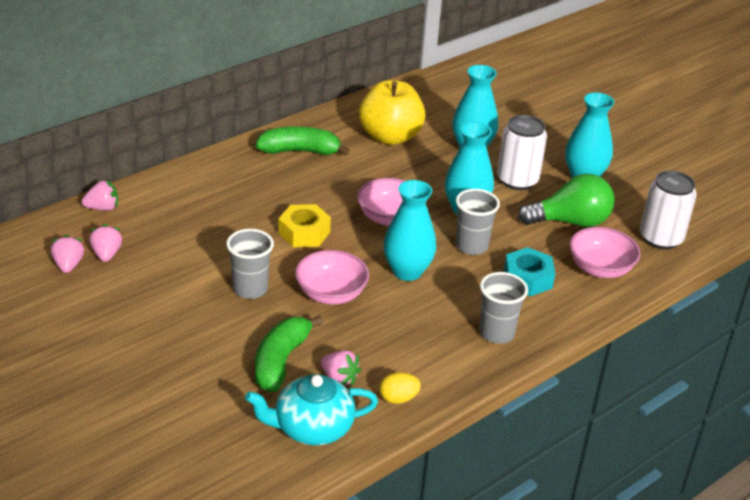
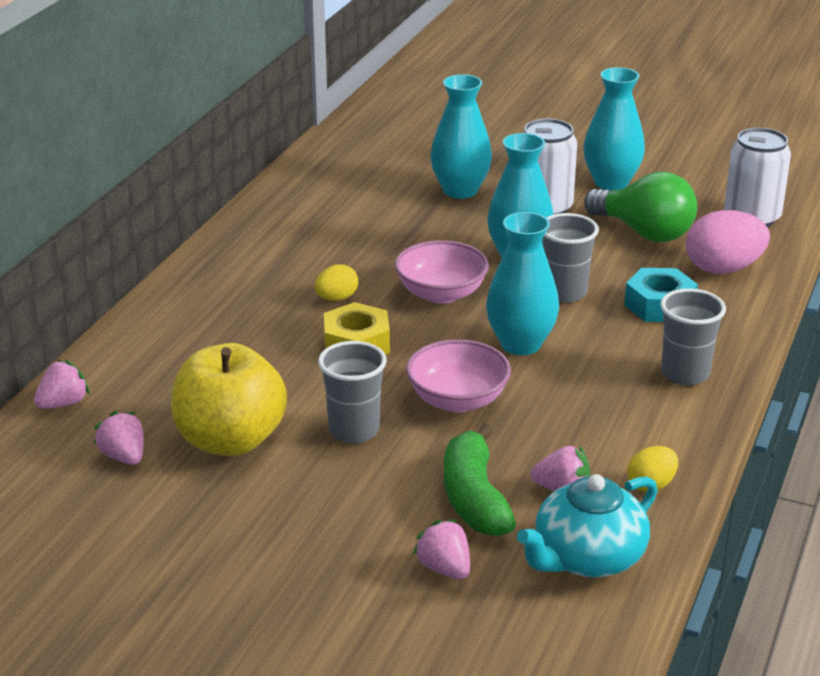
camera: 25 degrees left, 5 degrees down
pink strawberry [51,235,84,273] -> pink strawberry moved to [413,519,470,579]
green banana [256,126,350,156] -> none
yellow apple [359,80,425,145] -> yellow apple moved to [171,343,287,456]
green light bulb [518,174,615,227] -> green light bulb turned 75 degrees clockwise [584,172,697,242]
pink bowl [570,227,640,278] -> pink egg [686,210,770,274]
none -> yellow egg [315,264,358,301]

